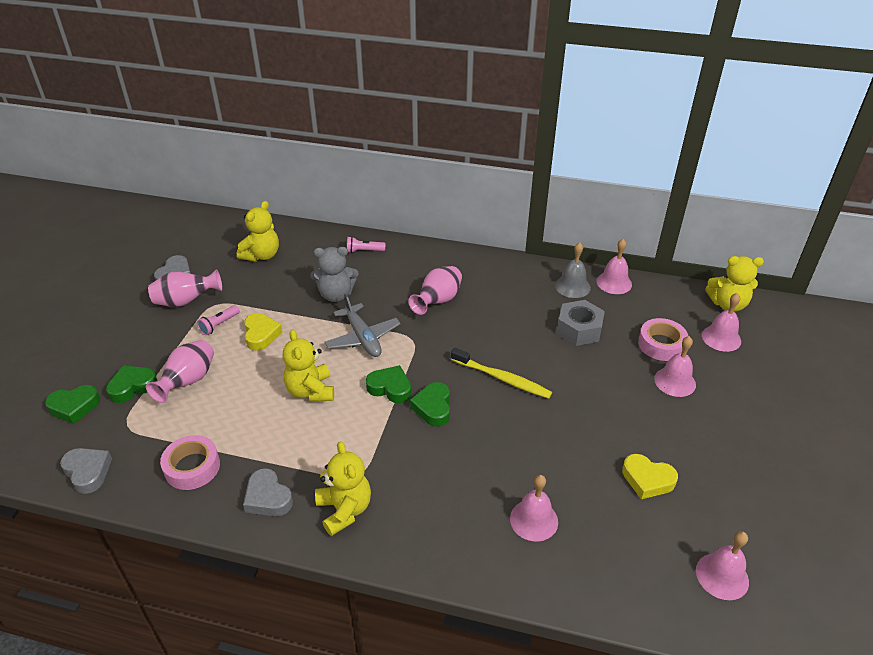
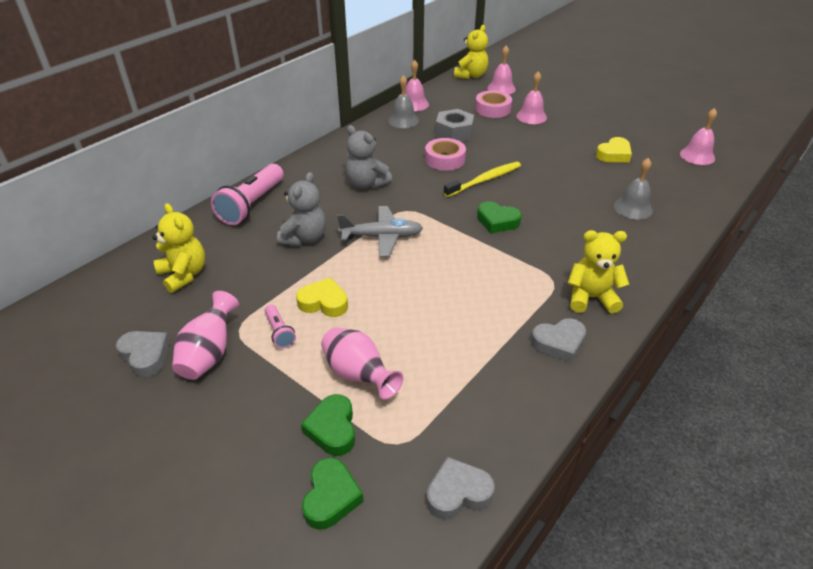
camera: 65 degrees left, 0 degrees up
pink tape [160,435,220,490] -> pink tape moved to [425,138,466,171]
yellow teddy bear [283,330,334,402] -> none
pink flashlight [347,237,385,253] -> pink flashlight [211,164,284,225], size x2.05
green heart [366,365,411,403] -> none
pink vase [408,266,462,315] -> grey teddy bear [346,125,392,189]
pink bell [510,475,558,541] -> grey bell [614,158,653,220]

